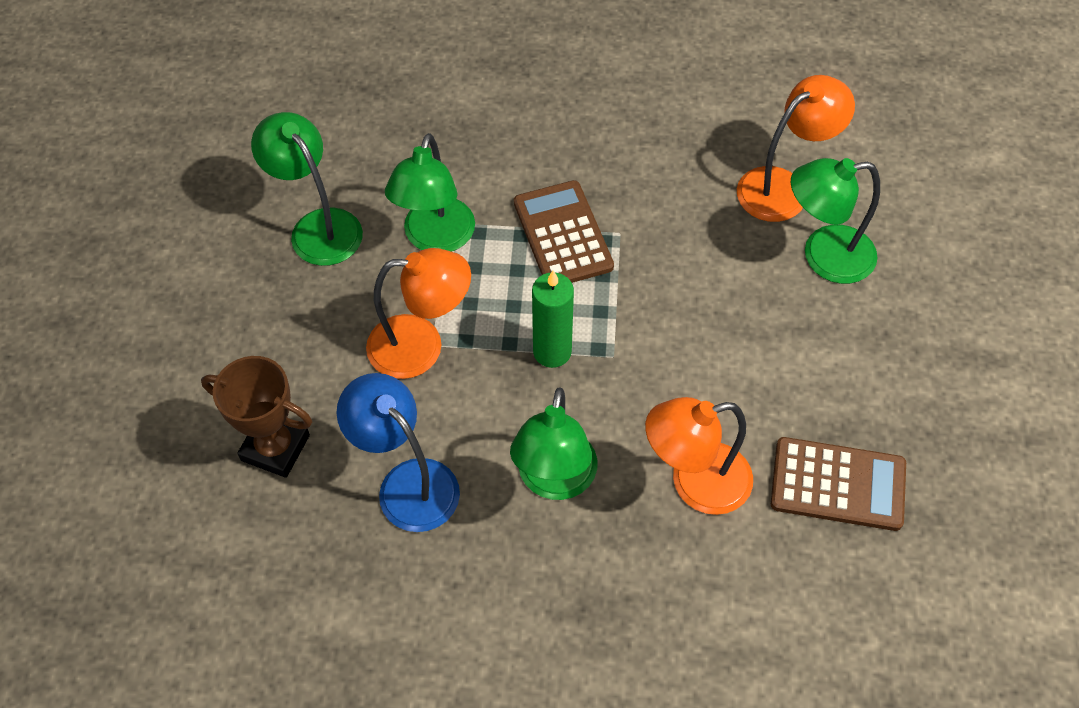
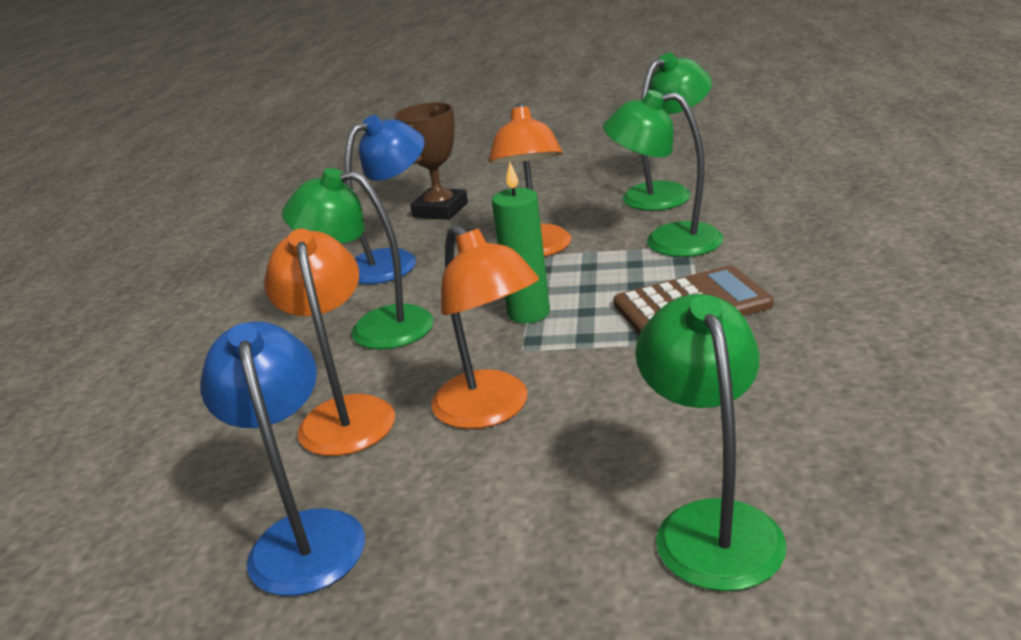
camera: 95 degrees right, 30 degrees down
orange lamp [737,75,855,222] -> orange lamp moved to [431,224,539,429]
brown calculator [771,437,906,531] -> blue lamp [200,322,365,596]

